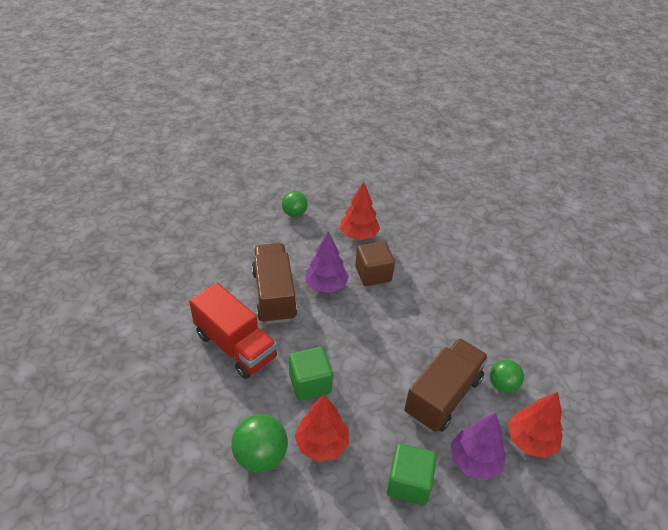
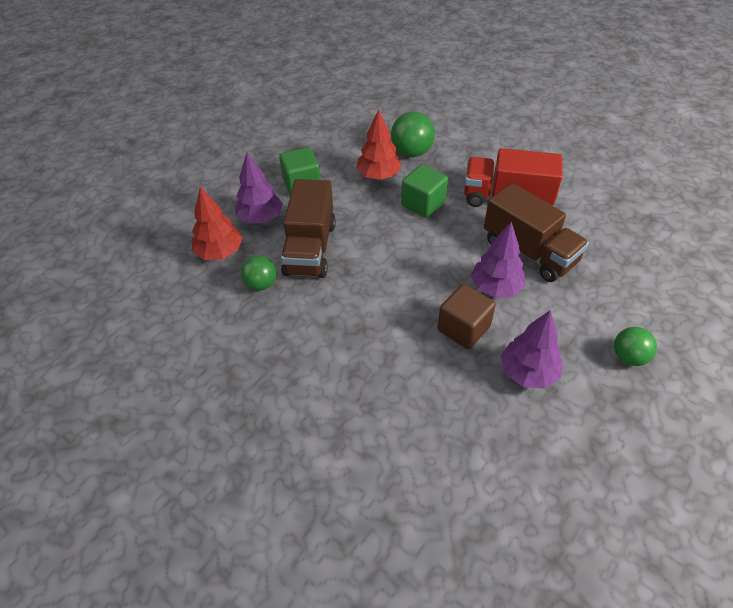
camera: 150 degrees right, 5 degrees up
red tree [340,182,380,240] -> purple tree [501,311,562,389]

